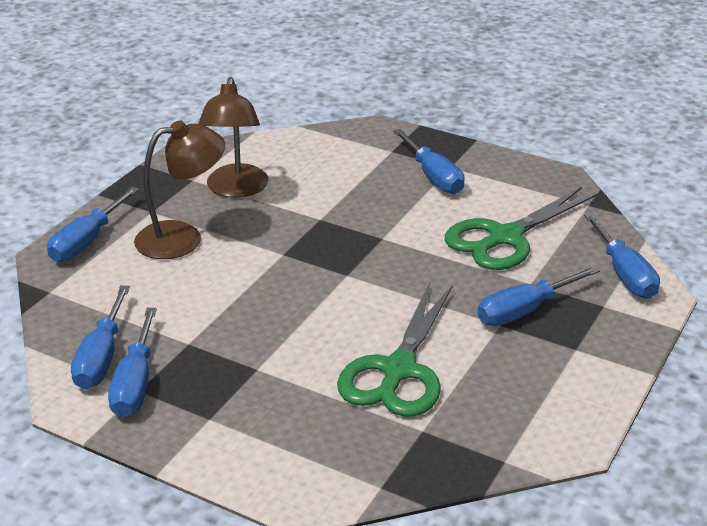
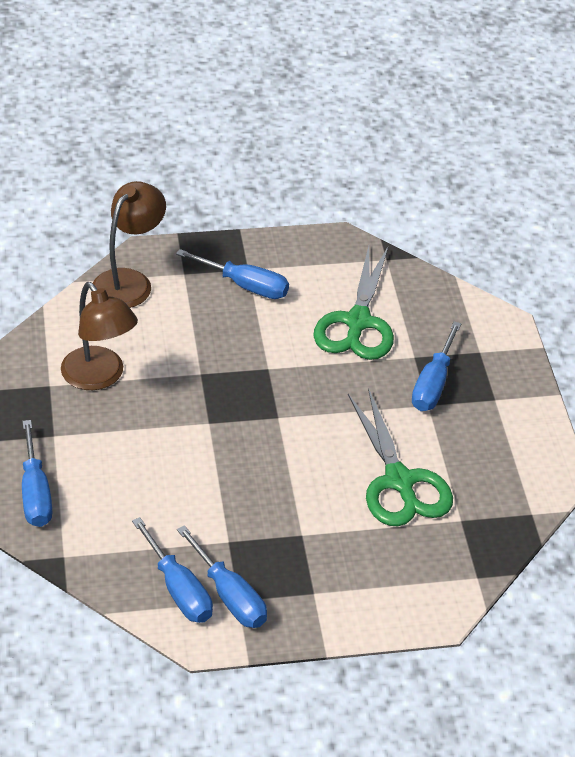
camera: 40 degrees left, 10 degrees up
brown lamp [134,120,225,259] -> brown lamp moved to [93,181,166,308]
blue screwdriver [584,213,660,299] -> none

